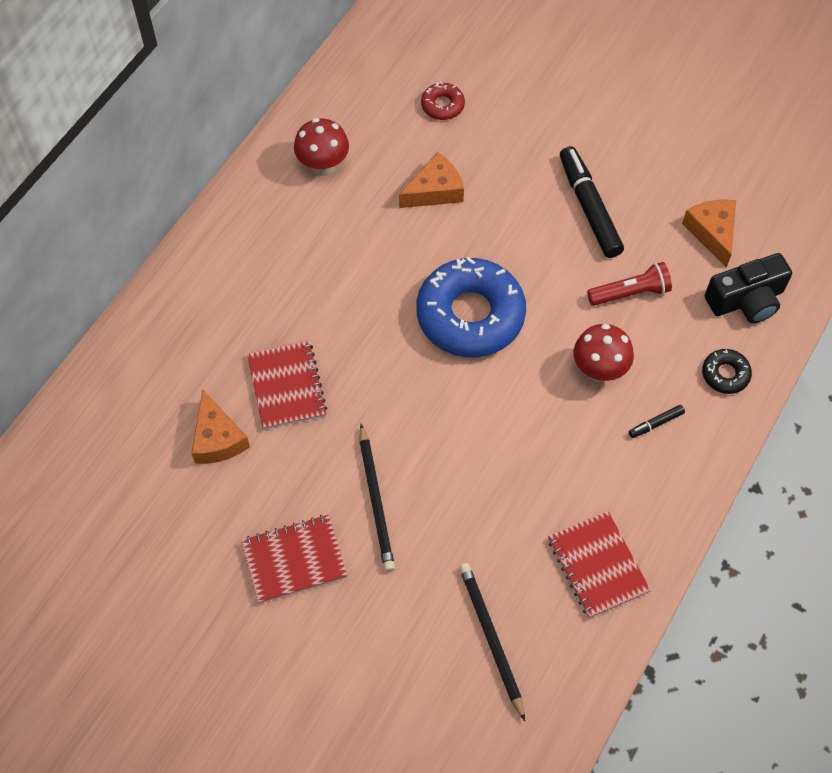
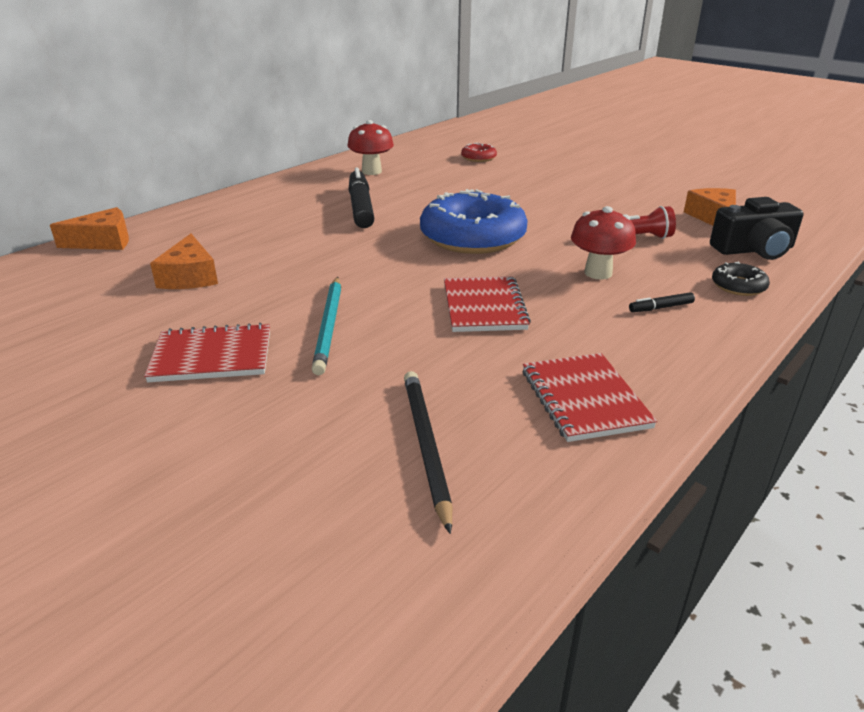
camera: 10 degrees right, 30 degrees down
red notebook [247,340,327,430] -> red notebook moved to [444,276,531,332]
black pencil [359,424,395,572] -> turquoise pencil [312,277,341,375]
orange cheese [399,152,464,208] -> orange cheese moved to [50,207,129,250]
black marker [560,146,624,258] -> black marker moved to [348,168,374,228]

